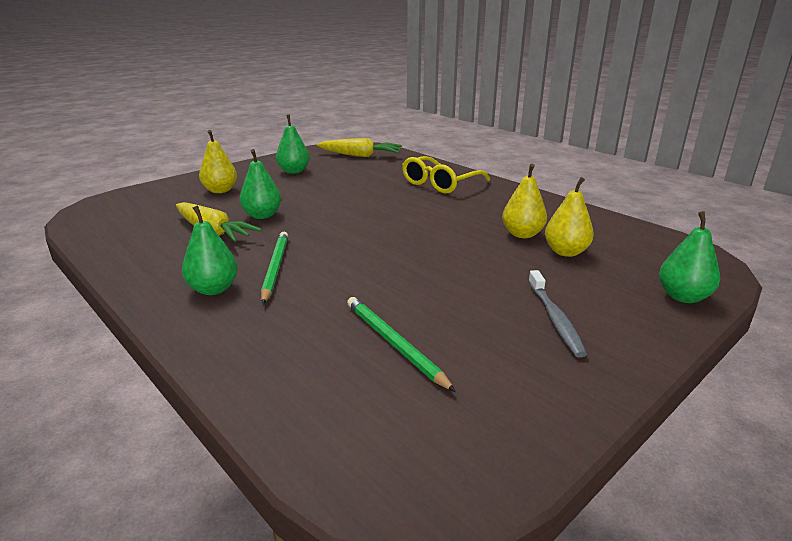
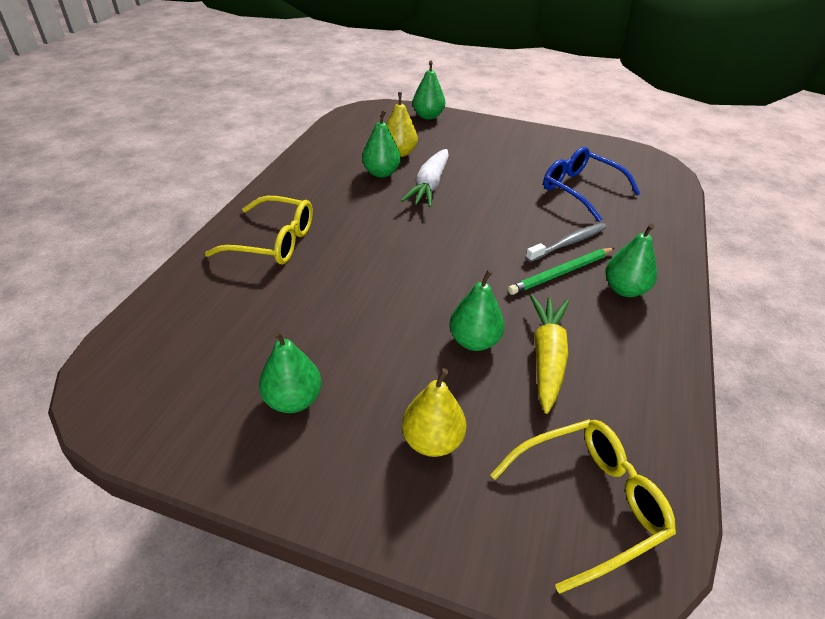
camera: 120 degrees left, 15 degrees up
yellow carrot [316,138,402,157] -> none
green pencil [347,297,456,392] -> blue glasses [543,147,641,222]
yellow pear [502,164,547,238] -> green pear [362,110,401,178]
grey toothbrush [528,270,587,358] -> grey toothbrush moved to [525,223,607,262]
none -> white carrot [401,149,449,207]
none -> yellow glasses [490,419,676,594]

